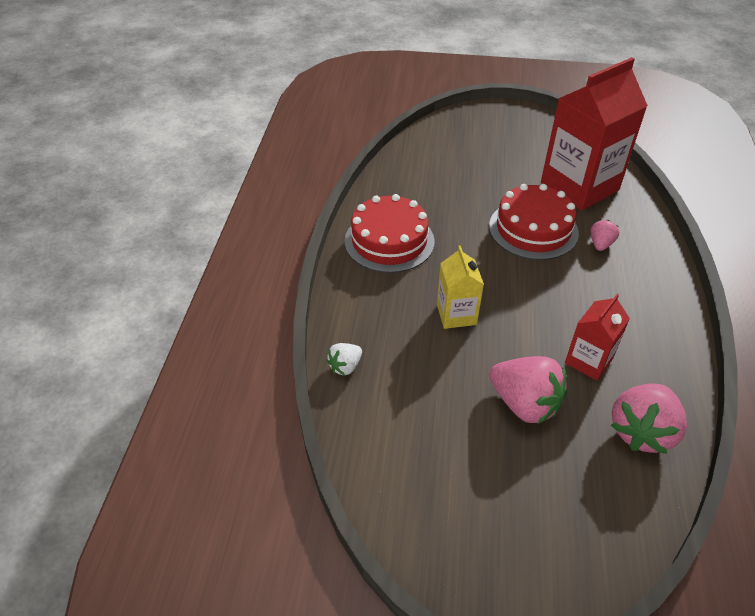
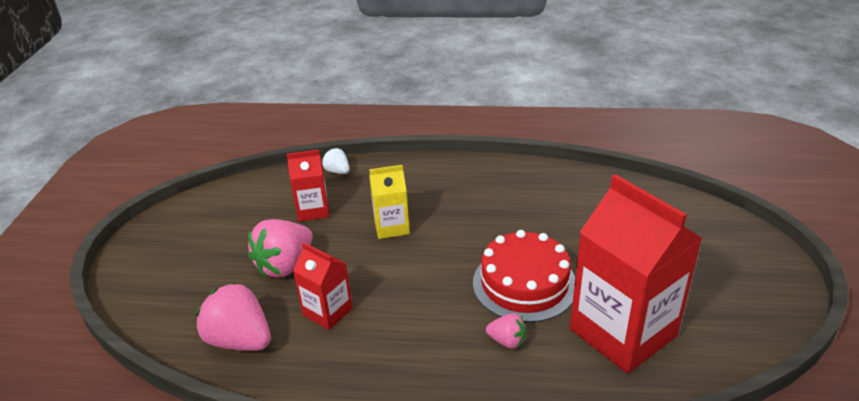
camera: 90 degrees right, 10 degrees down
red cake [344,194,435,273] -> none
none -> red carton [287,150,329,221]

